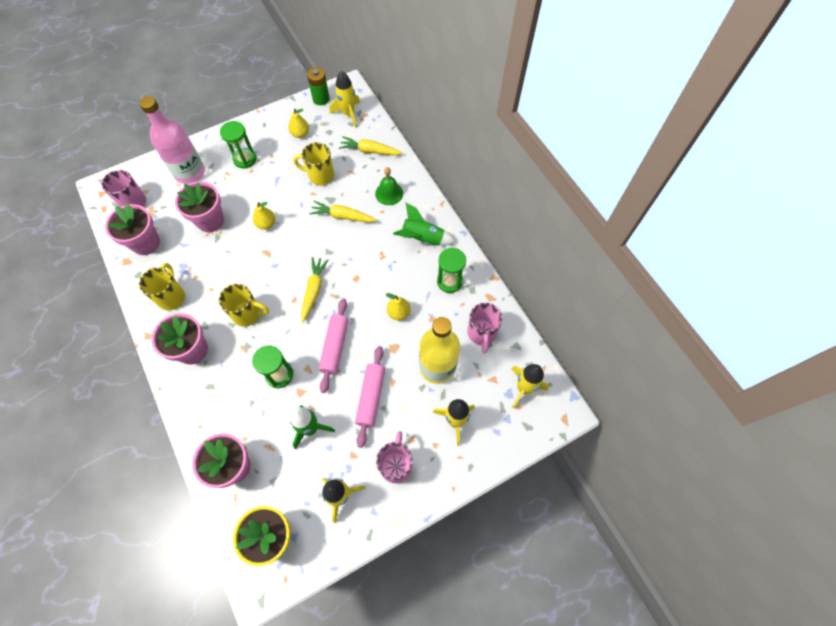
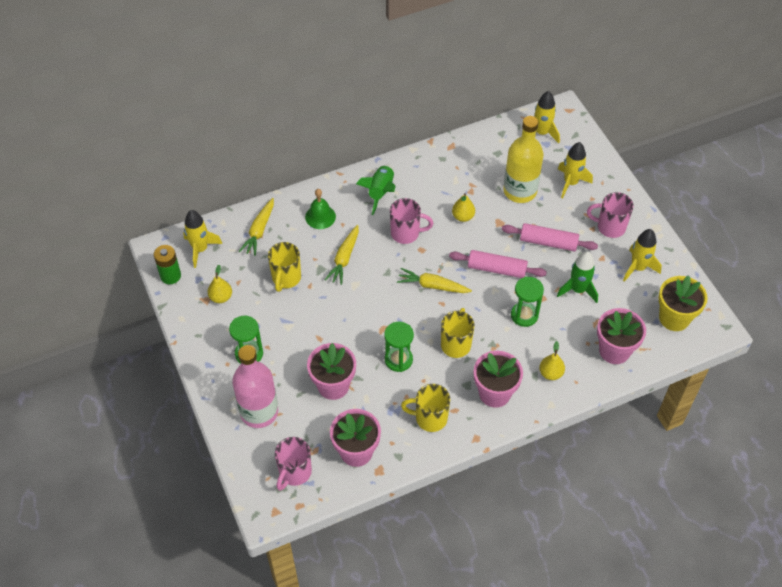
camera: 85 degrees left, 10 degrees down
yellow pear [253,202,275,230] -> yellow pear moved to [539,341,565,380]
green hourglass [437,248,466,293] -> green hourglass moved to [384,322,414,372]
pink mug [467,303,502,354] -> pink mug moved to [390,198,433,244]

